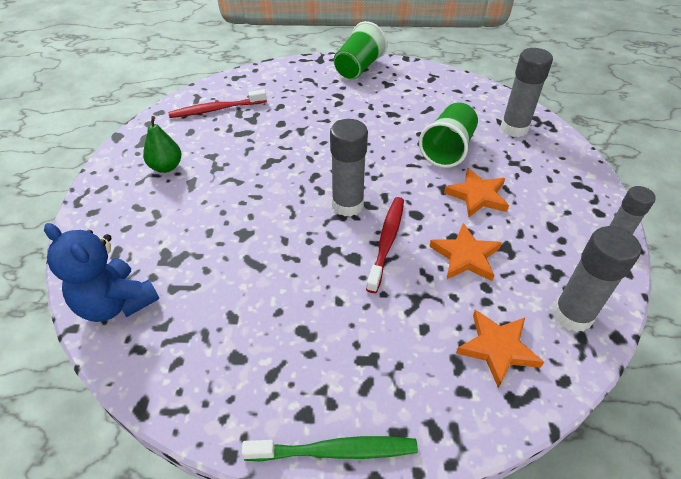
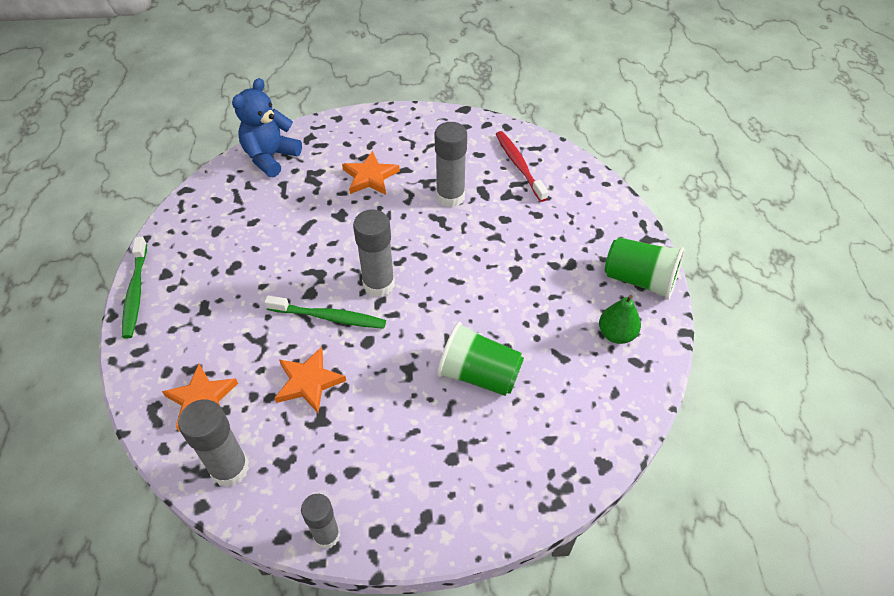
camera: 85 degrees right, 5 degrees up
green pear [143,116,182,173] -> green pear moved to [599,295,641,344]
red toothbrush [366,197,404,293] -> green toothbrush [265,295,386,329]
orange star [444,168,509,217] -> orange star moved to [342,151,400,195]
grey glue stick [501,48,553,137] -> grey glue stick moved to [435,122,467,207]

